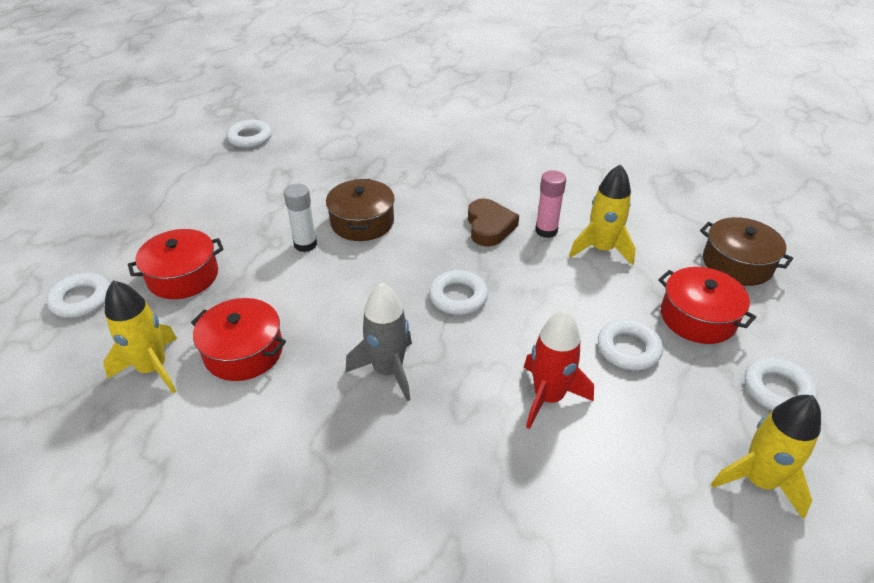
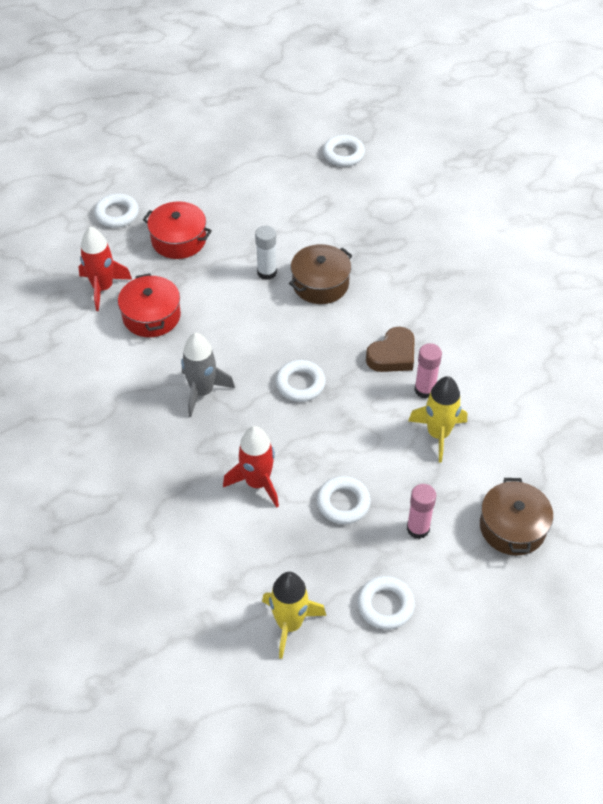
camera: 50 degrees right, 10 degrees up
yellow rocket [103,281,177,394] -> red rocket [78,227,132,311]
red pot [658,267,756,344] -> pink glue stick [407,484,436,539]

